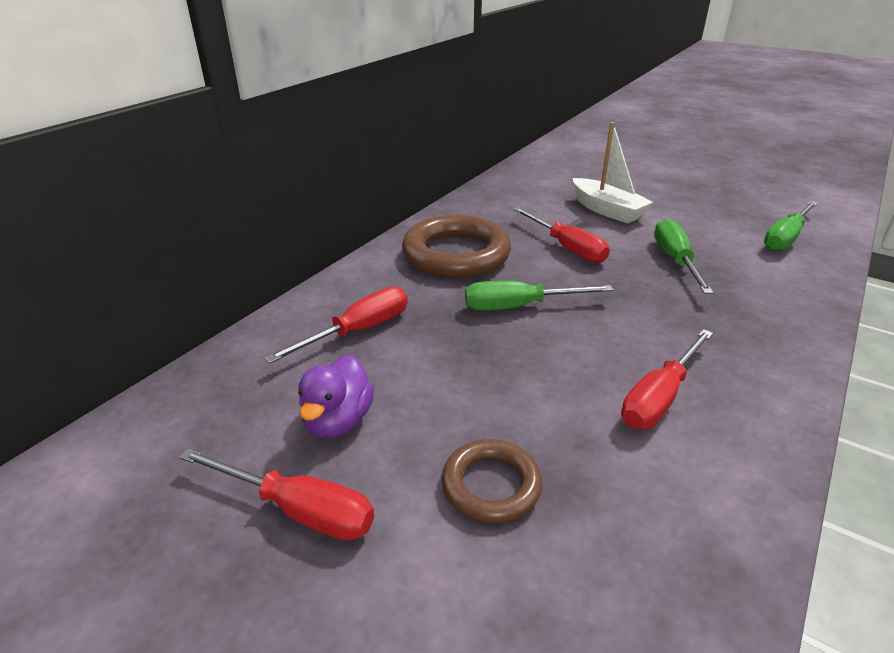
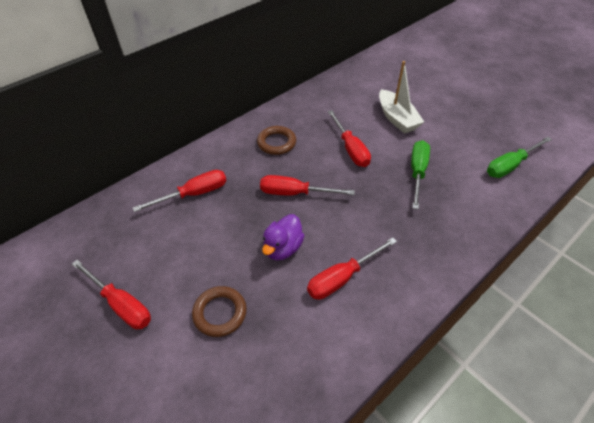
camera: 15 degrees right, 15 degrees up
purple duck [298,355,374,438] -> purple duck moved to [262,214,305,260]
brown ring [402,215,511,278] -> brown ring [257,126,296,155], size x0.56
green screwdriver [465,281,613,311] -> red screwdriver [260,175,355,195]

